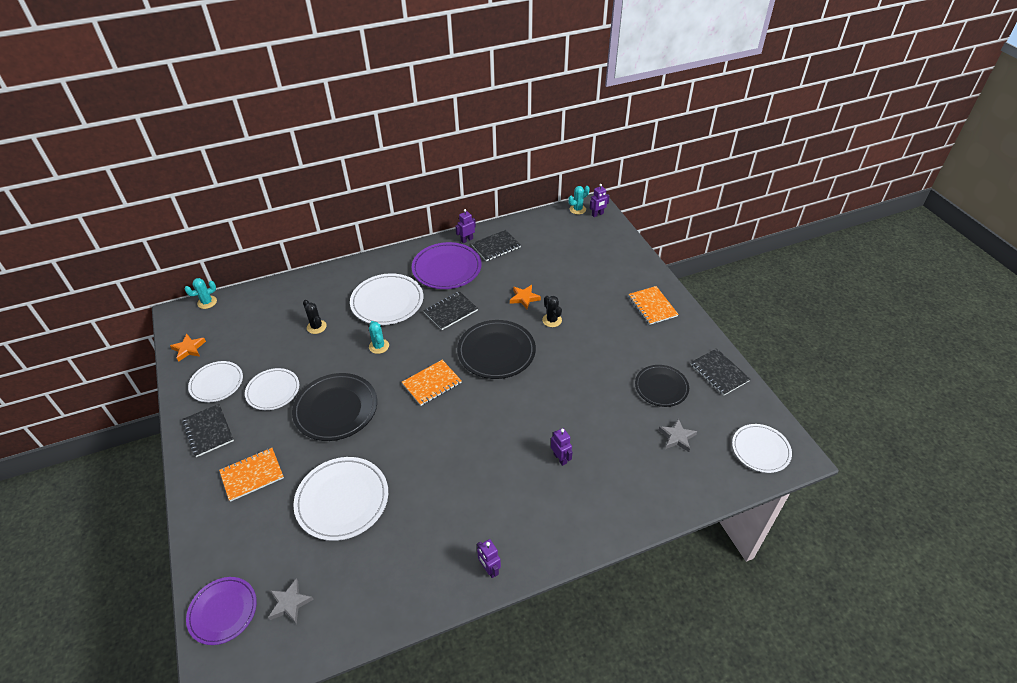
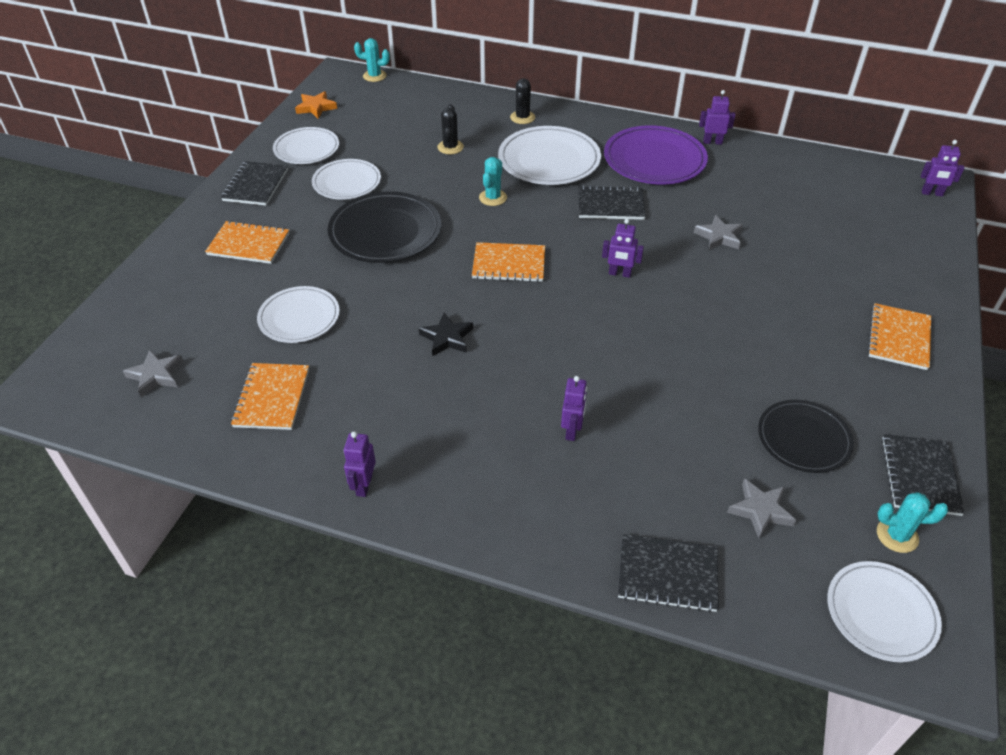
camera: 40 degrees right, 0 degrees up
purple plate [186,577,257,645] -> none
white plate [293,457,388,541] -> white plate [257,286,340,343], size x0.65
black plate [457,320,536,379] -> purple robot [602,219,644,278]
black notebook [471,230,521,261] -> black notebook moved to [618,534,718,613]
orange star [510,285,541,309] -> grey star [694,215,743,250]
black cactus [542,296,562,327] -> black cactus moved to [510,78,535,124]
turquoise cactus [568,186,590,215] -> turquoise cactus moved to [877,492,948,553]
none -> orange notebook [231,363,309,430]
none -> black star [419,313,473,356]

